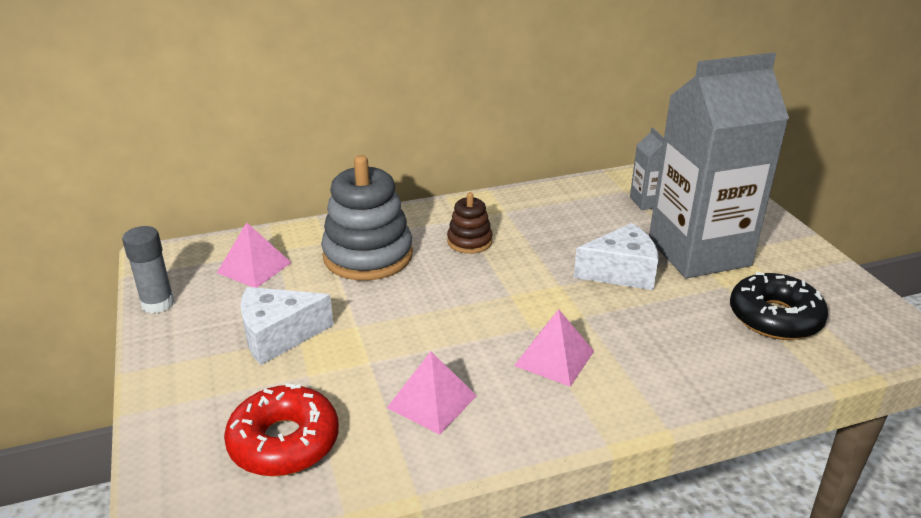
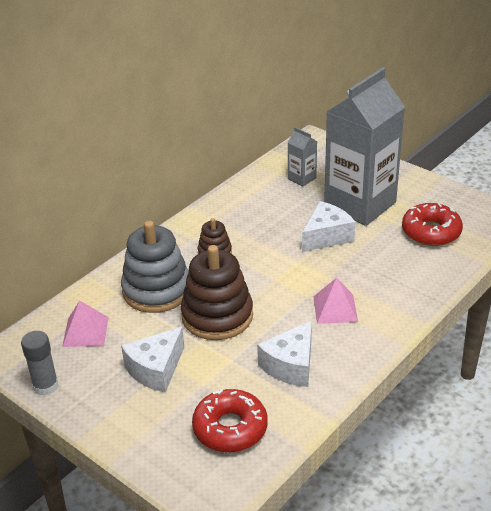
camera: 30 degrees left, 5 degrees up
pink pyramid [387,351,477,435] -> white cheese [257,321,312,387]
black donut [730,272,828,340] -> red donut [402,203,463,246]
none -> brown stacking toy [181,245,253,340]

